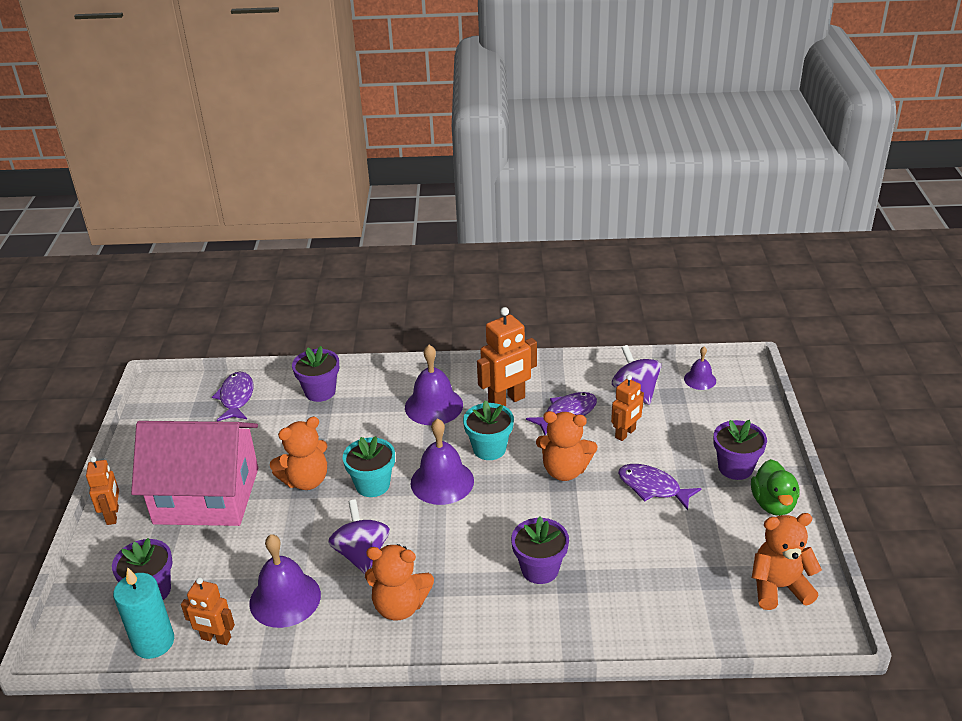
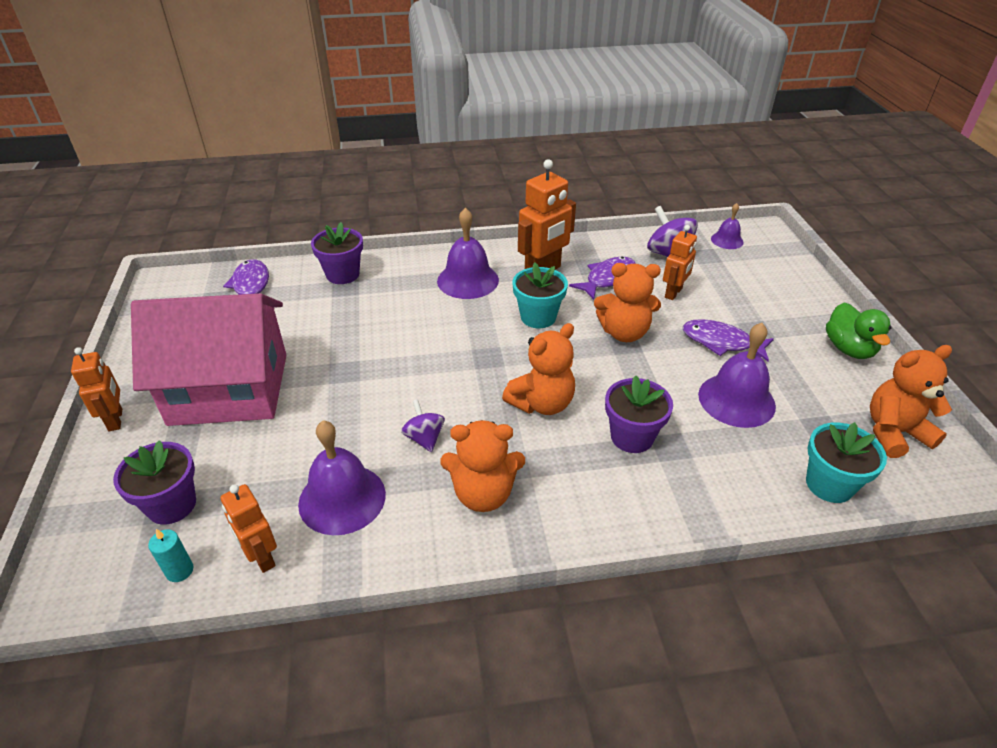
camera: 10 degrees left, 5 degrees up
turquoise candle [113,567,174,659] -> turquoise candle [148,529,194,582], size x0.50
orange robot [181,577,235,645] -> orange robot turned 45 degrees clockwise [221,484,277,573]
orange teddy bear [270,417,328,490] -> orange teddy bear moved to [502,323,575,415]
purple spinning top [328,500,390,574] -> purple spinning top [401,399,445,452], size x0.62
turquoise flower pot [343,436,395,497] -> turquoise flower pot moved to [806,422,887,503]
purple bell [411,418,474,505] -> purple bell moved to [698,323,776,428]
purple flower pot [714,420,767,480] -> none

